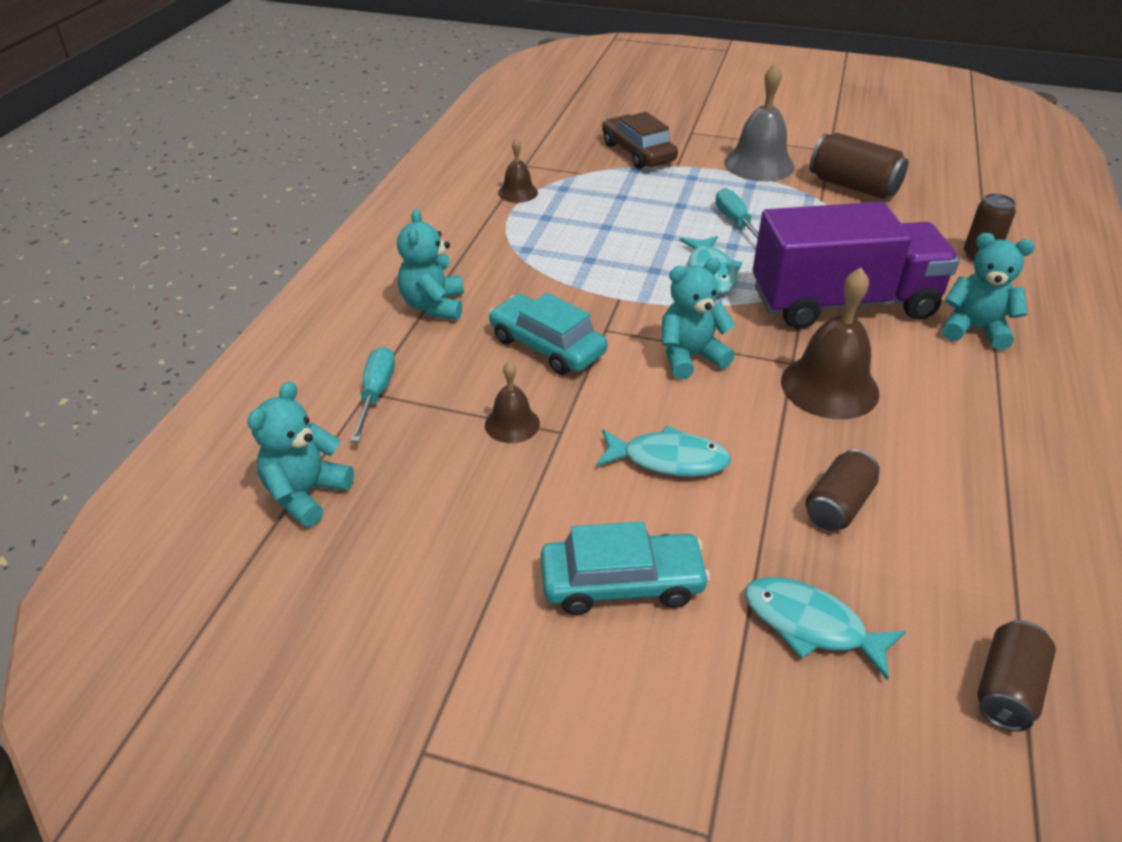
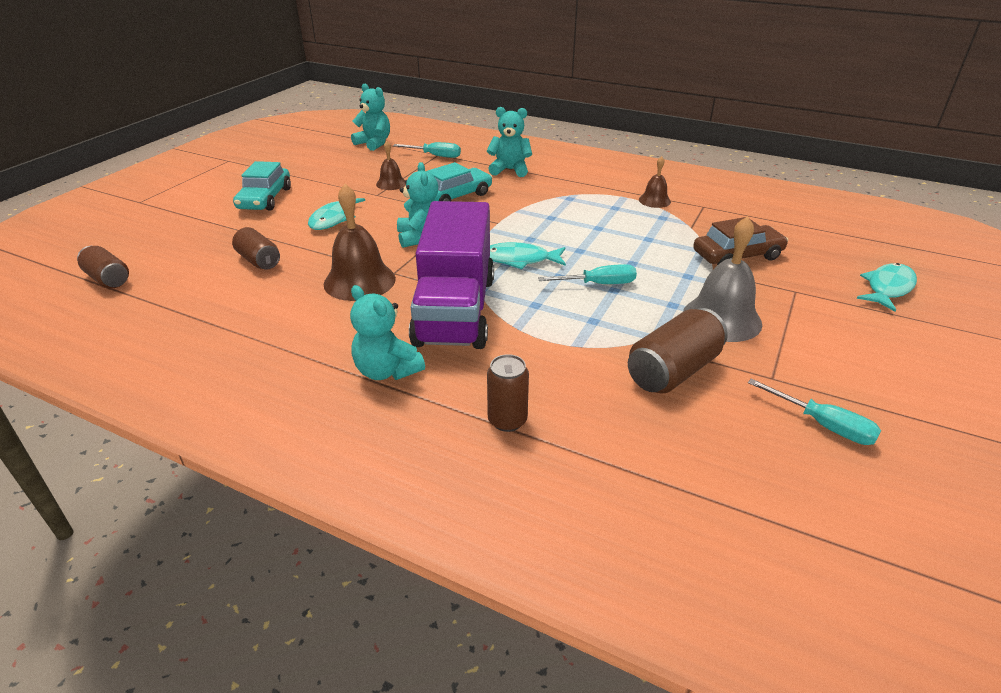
camera: 100 degrees right, 5 degrees down
turquoise fish [745,577,906,681] -> turquoise fish moved to [857,263,917,312]
turquoise teddy bear [942,233,1035,350] -> turquoise teddy bear turned 105 degrees clockwise [350,285,425,380]
none -> turquoise screwdriver [748,378,881,445]

